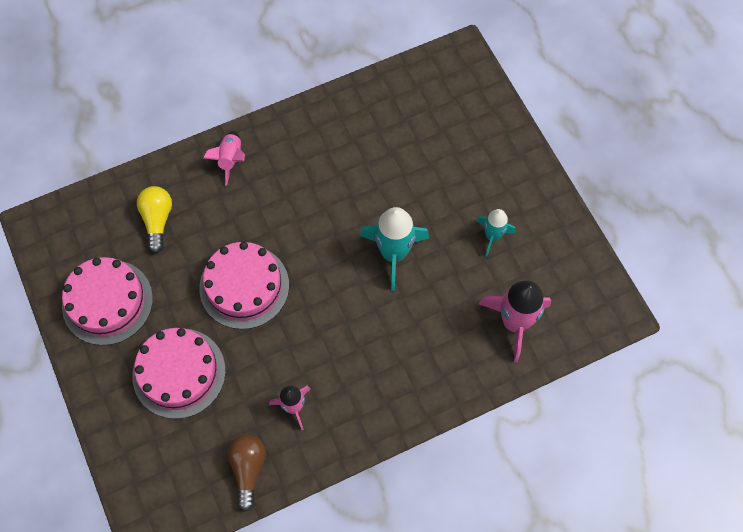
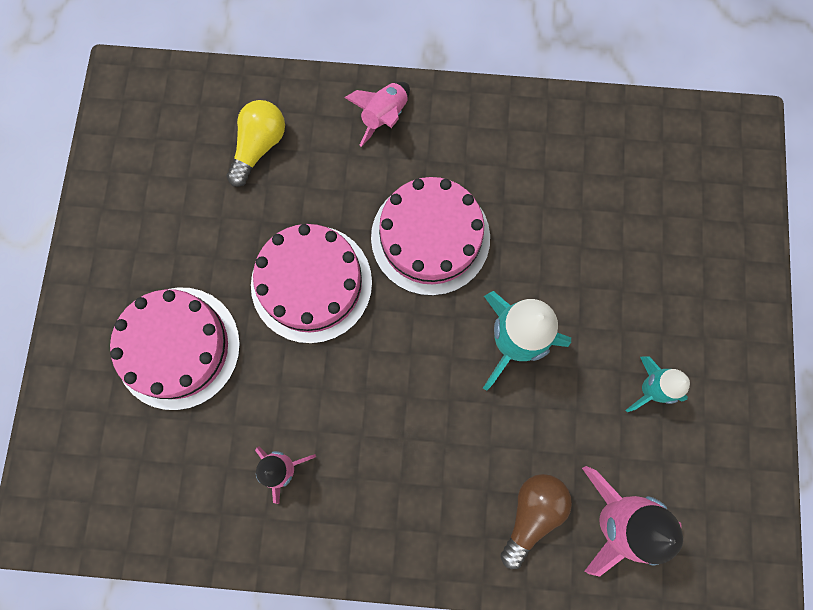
camera: 30 degrees right, 10 degrees up
pink cake [62,257,153,345] -> pink cake moved to [371,177,490,296]
brown light bulb [228,434,266,511] -> brown light bulb moved to [500,474,572,569]

